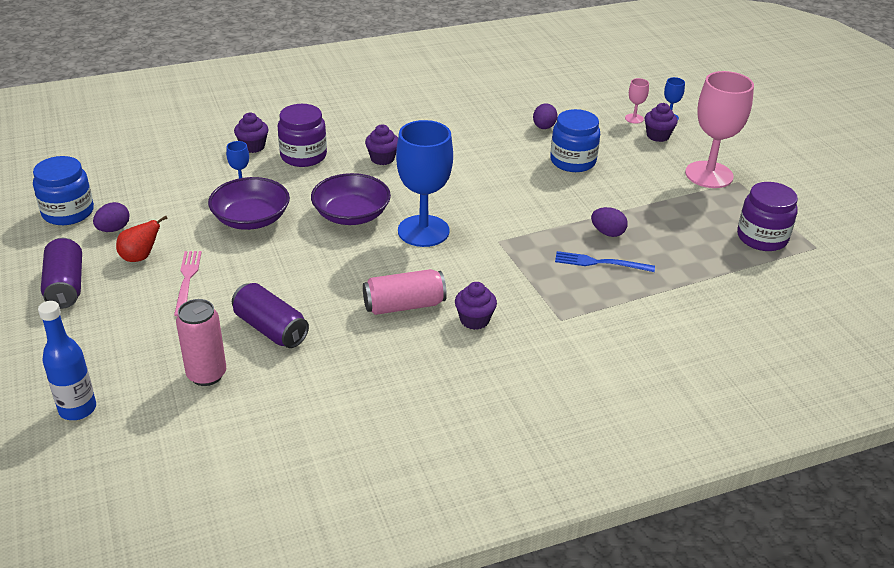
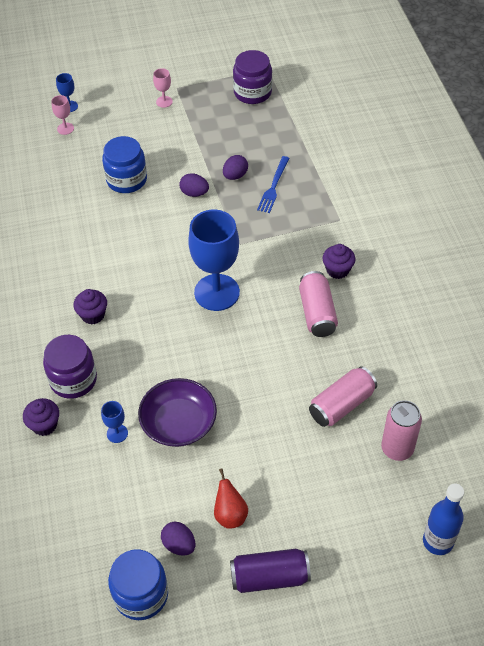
camera: 80 degrees left, 15 degrees up
pink fork [174,251,202,316] -> none
purple can [232,283,309,348] -> pink can [309,366,377,427]
purple bowl [311,173,391,225] -> none
purple egg [533,103,558,129] -> purple egg moved to [179,173,209,197]
purple cupcake [645,103,678,142] -> none
pink goblet [685,71,754,188] -> pink goblet [153,68,173,108], size x0.42

